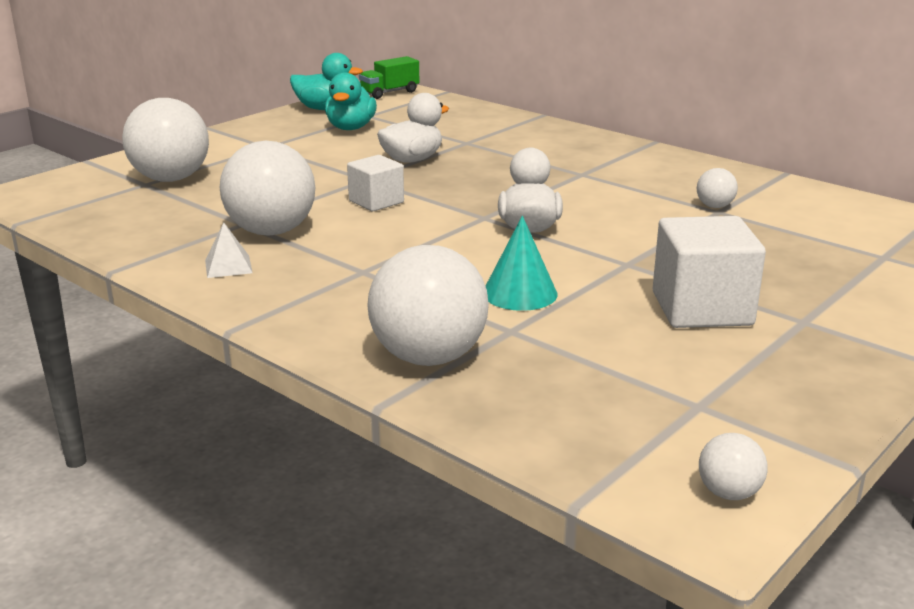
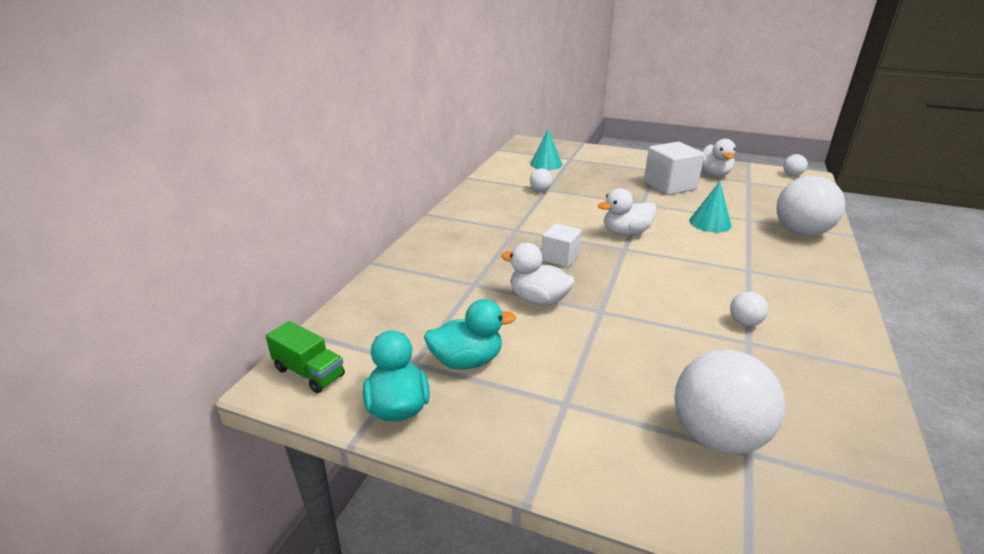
camera: 110 degrees left, 5 degrees up
white pyramid [205,223,253,278] -> none
white ball [220,141,315,236] -> white ball [730,292,768,326], size x0.45
white cube [347,155,404,211] -> white cube moved to [541,223,582,268]
none -> turquoise cone [530,129,562,170]
none -> white duck [702,139,736,176]

